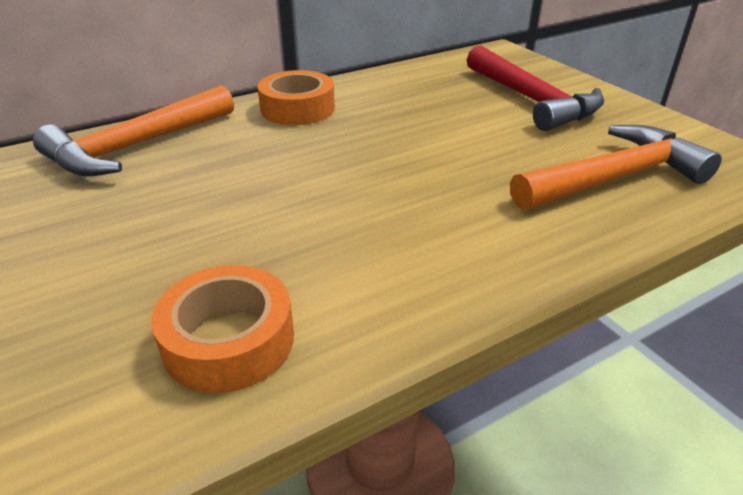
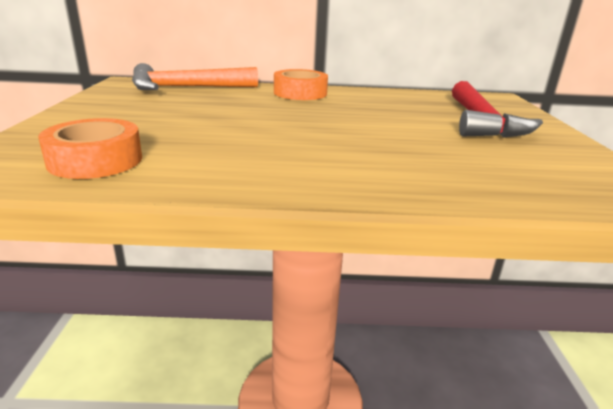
camera: 30 degrees right, 10 degrees down
orange hammer [510,125,722,210] -> none

